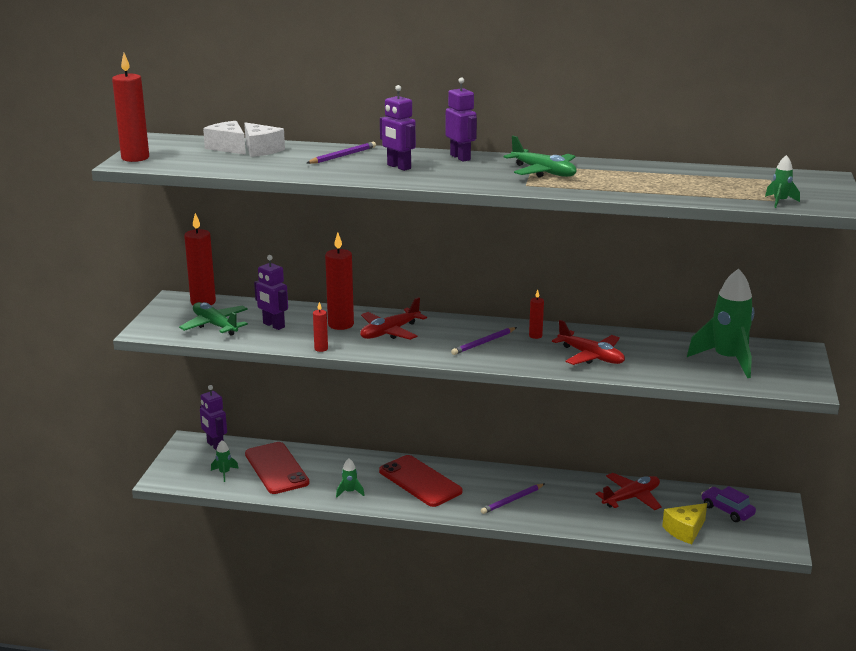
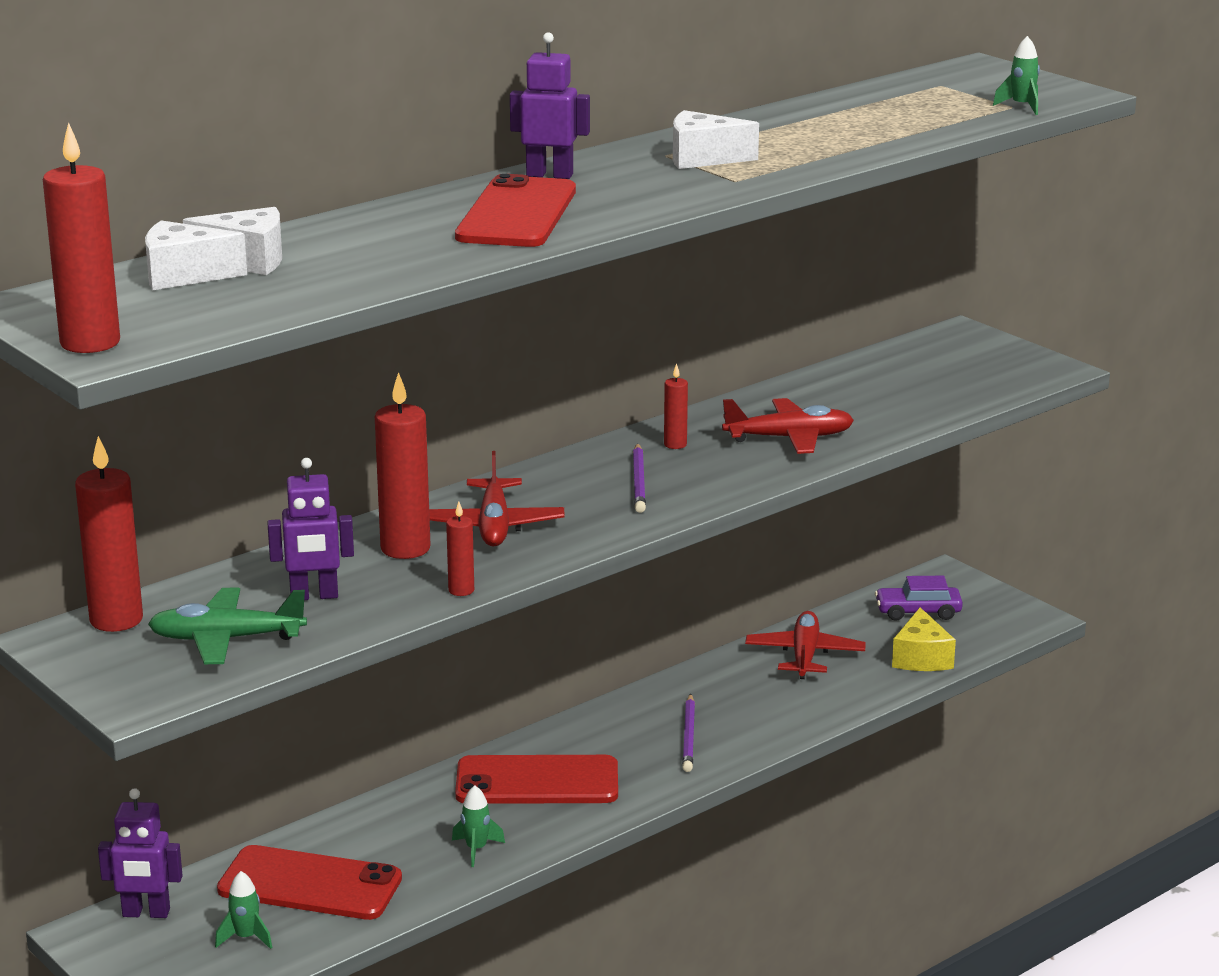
camera: 50 degrees left, 0 degrees up
purple pencil [307,142,376,164] -> none
purple robot [380,85,416,171] -> red phone [455,174,576,247]
green plane [503,136,577,177] -> white cheese [673,110,759,169]
green rocket [687,268,754,378] -> none

